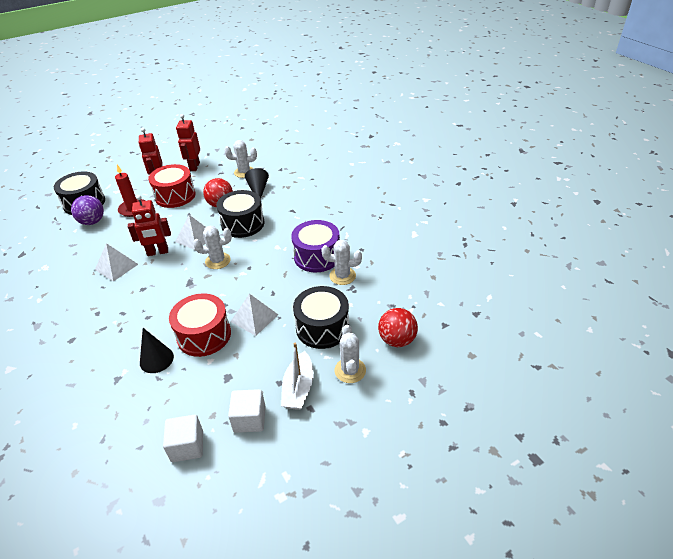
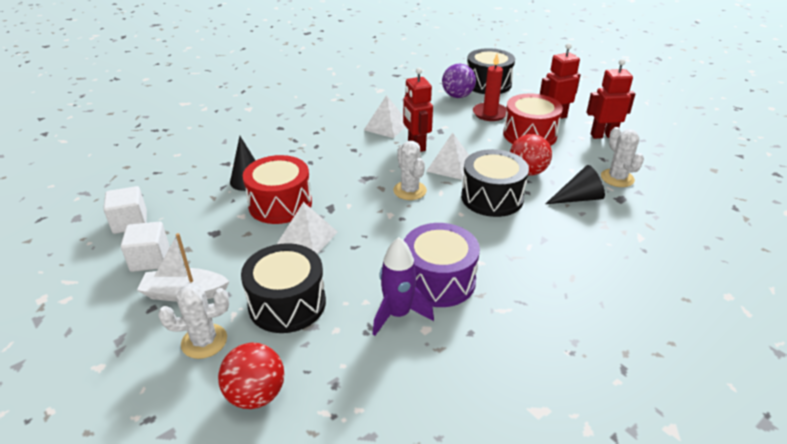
camera: 80 degrees right, 5 degrees down
white cactus [321,240,362,285] -> purple rocket [373,237,434,336]

